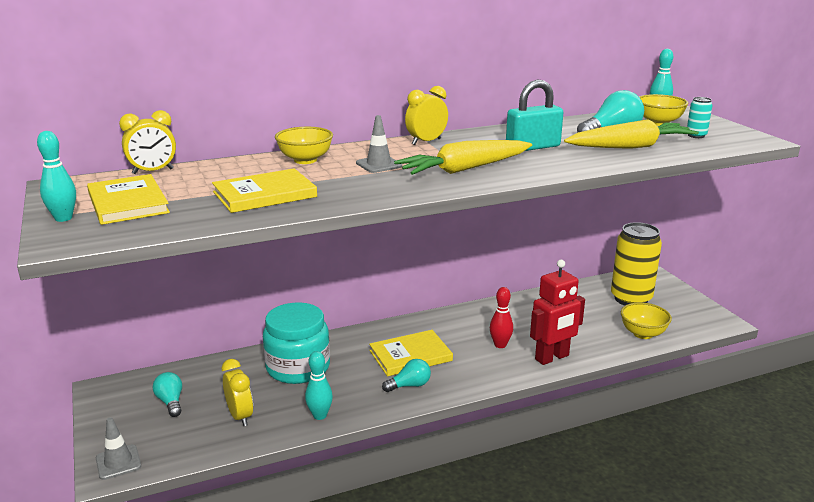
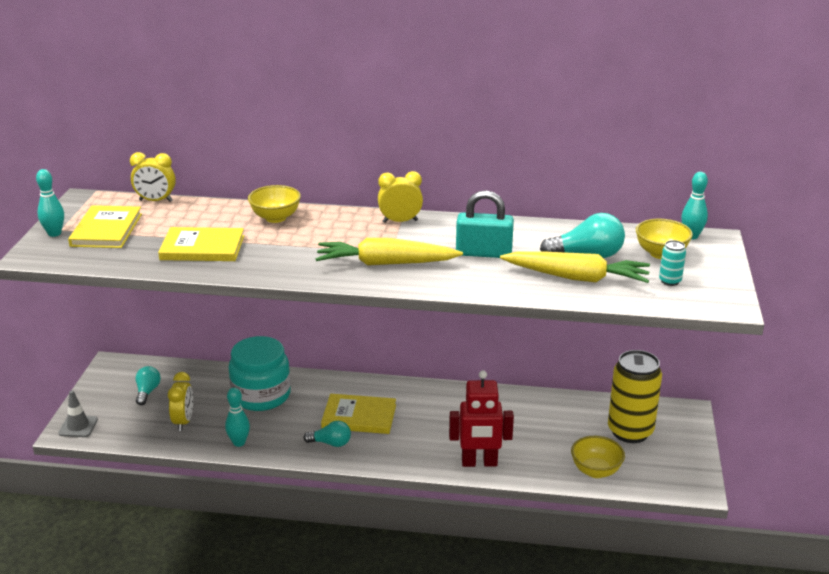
camera: 30 degrees right, 5 degrees up
grey traffic cone [356,115,402,173] -> none
red bowling pin [490,287,513,348] -> none

